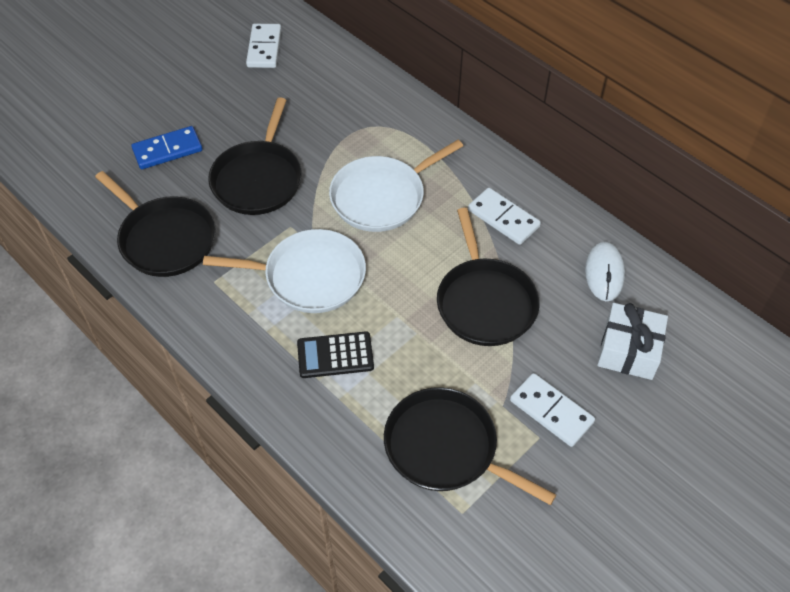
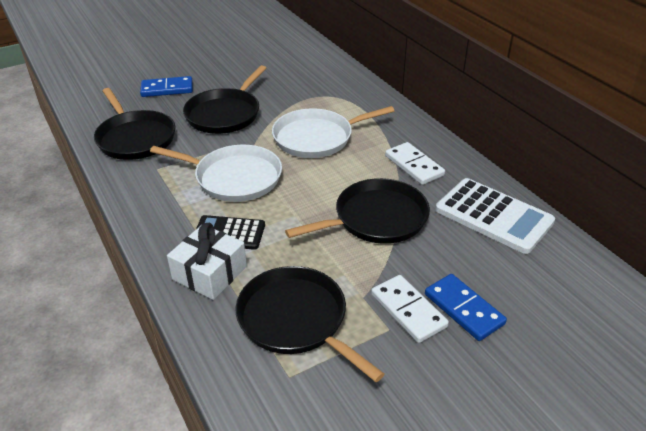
camera: 15 degrees right, 15 degrees down
white domino [246,24,281,68] -> none
black pan [437,208,540,346] -> black pan turned 120 degrees counterclockwise [285,178,430,244]
white mouse [585,242,625,301] -> white calculator [435,178,555,254]
white gift [597,303,668,380] -> white gift moved to [167,223,247,300]
none -> blue domino [425,274,507,341]

